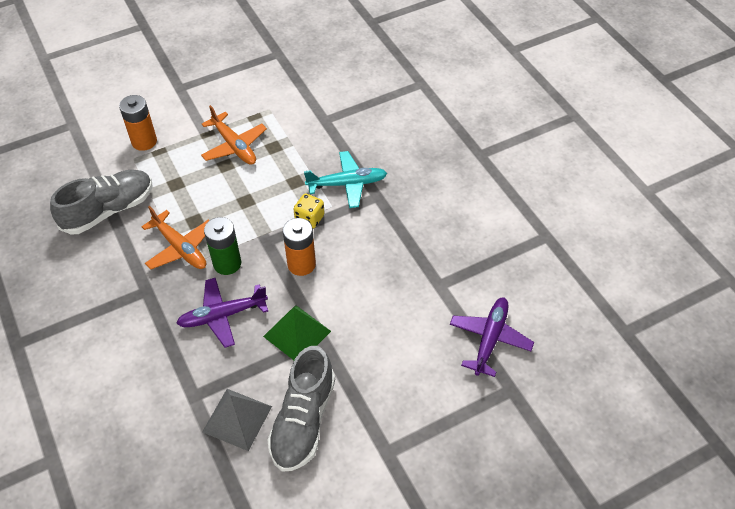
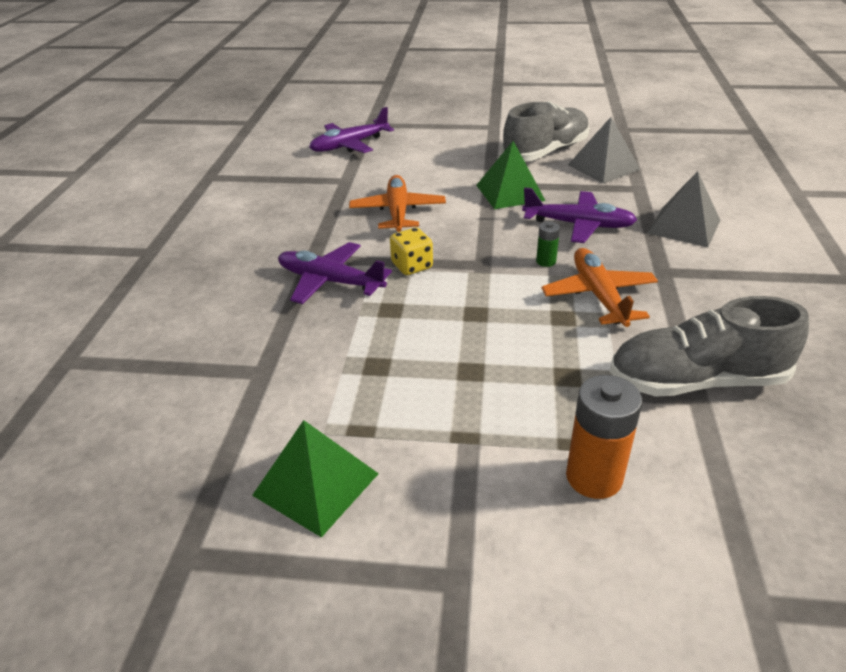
camera: 145 degrees left, 15 degrees down
orange plane [201,105,267,165] -> orange plane moved to [349,175,446,232]
green battery [204,217,241,275] -> green battery [536,222,560,267], size x0.51
orange battery [283,218,316,276] -> none
turquoise plane [304,151,387,208] -> purple plane [278,242,392,304]
none -> green pyramid [252,420,379,537]
none -> grey pyramid [648,171,720,247]

